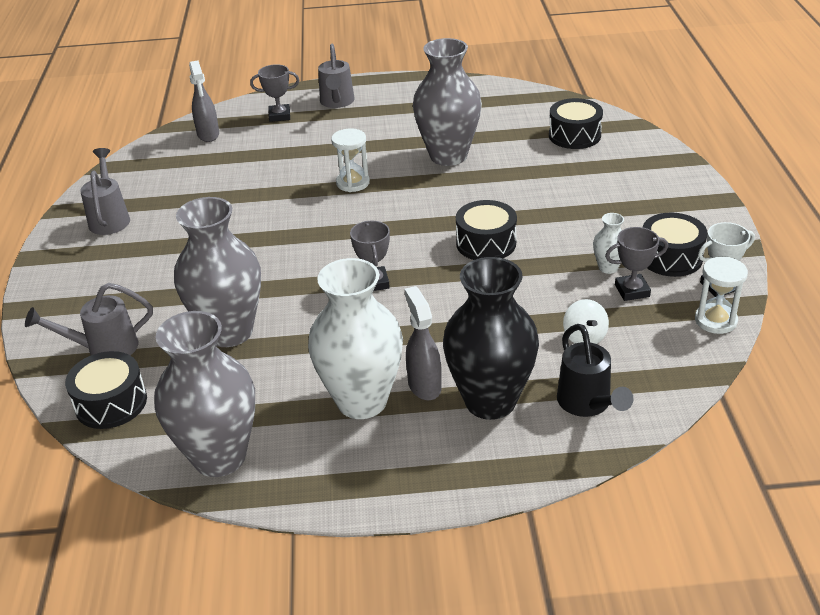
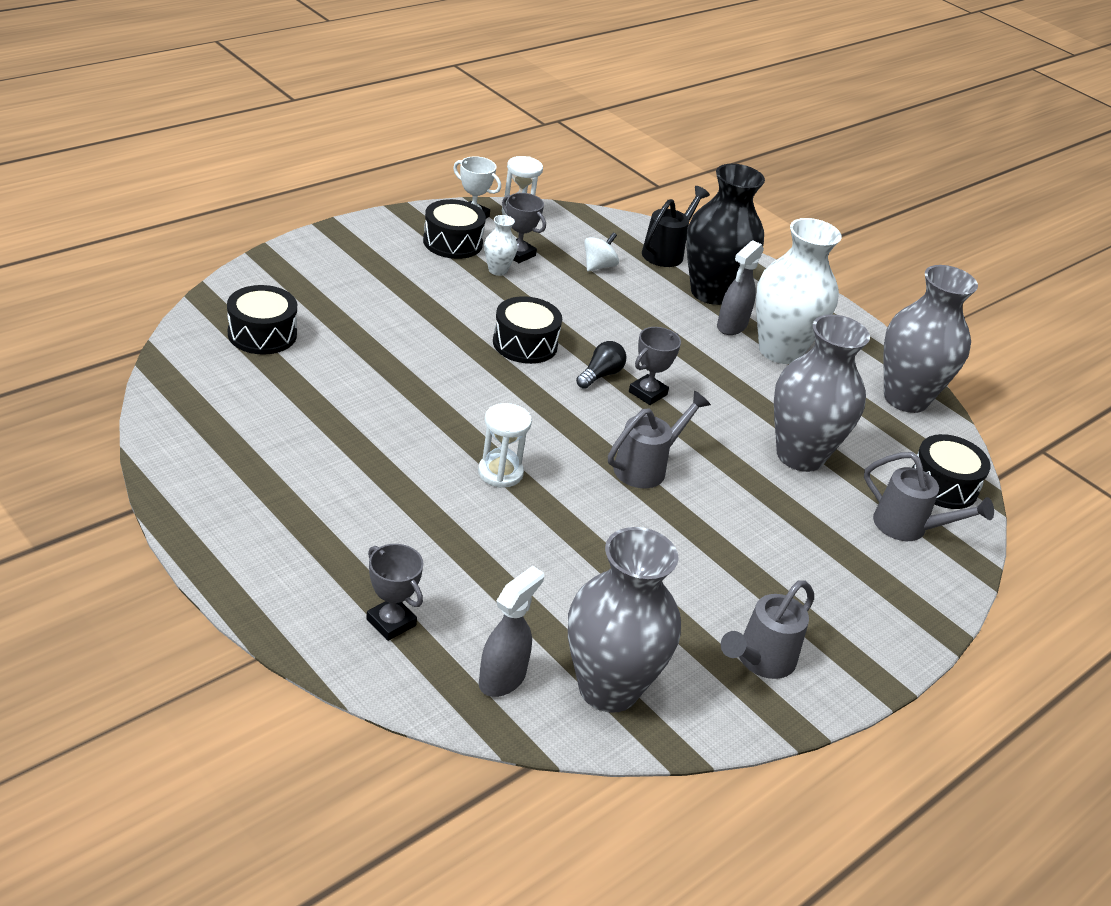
camera: 135 degrees left, 0 degrees up
grey watering can [318,44,355,108] -> grey watering can moved to [608,390,711,488]
grey vase [413,38,482,166] -> grey vase moved to [568,527,681,713]
none -> black light bulb [576,341,626,389]

